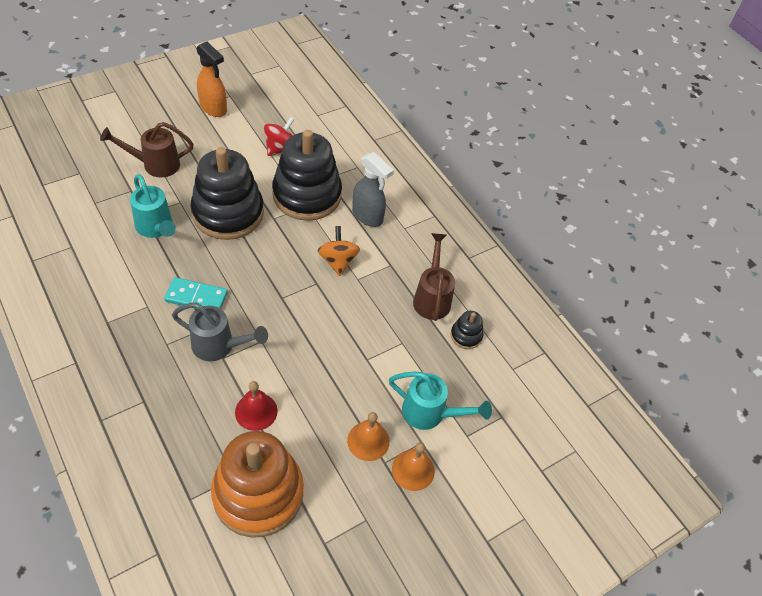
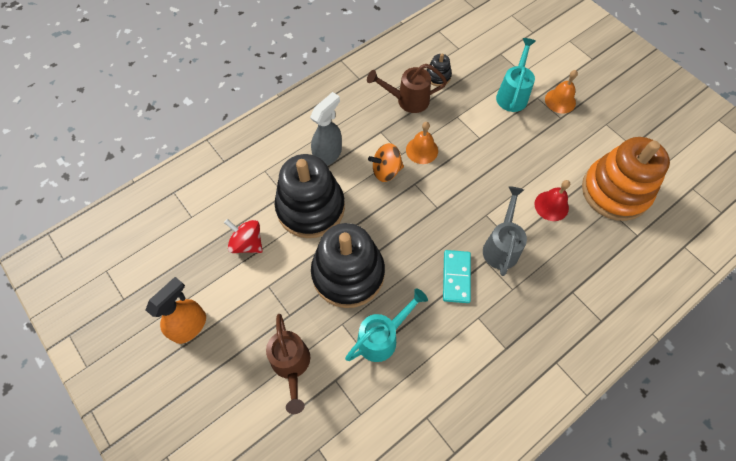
camera: 90 degrees left, 10 degrees up
orange bell [347,412,390,461] -> orange bell moved to [406,122,438,164]

